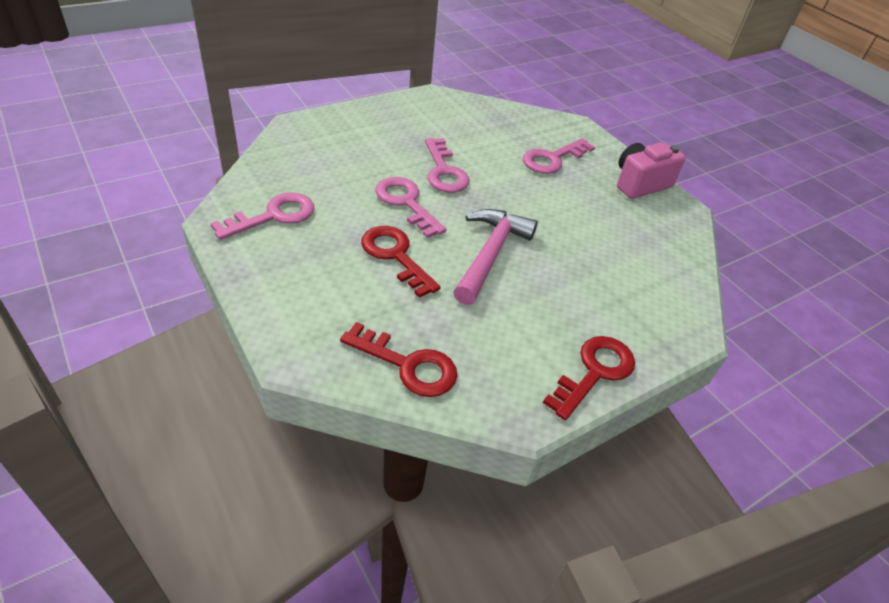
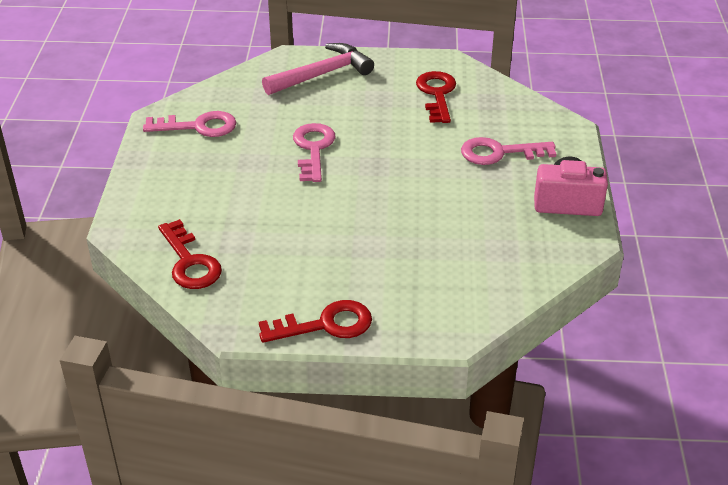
camera: 40 degrees right, 5 degrees down
red key [361,226,441,298] -> red key moved to [416,71,456,123]
pink key [425,138,469,192] -> none
pink hammer [453,209,538,305] -> pink hammer moved to [262,43,374,95]

